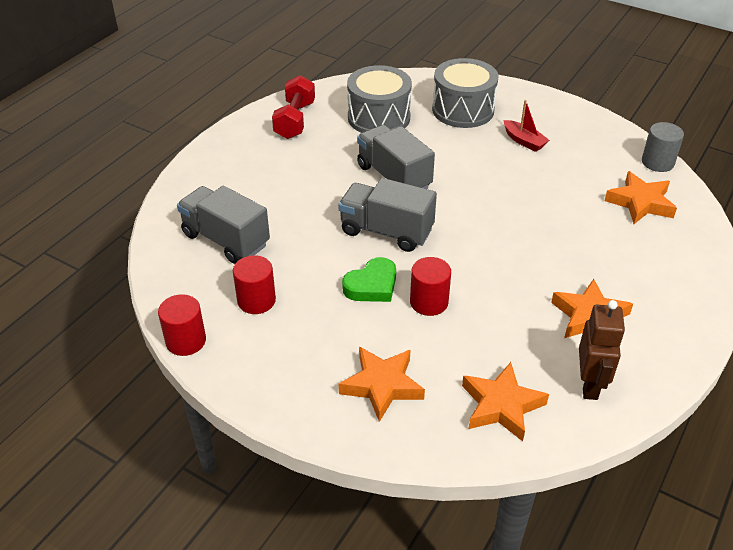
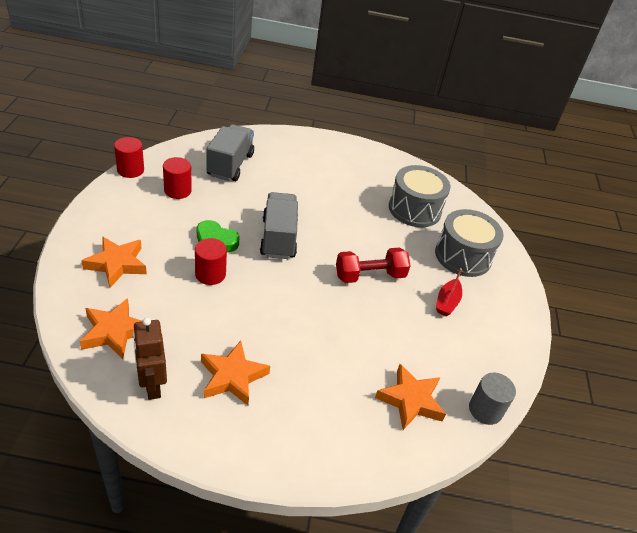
camera: 60 degrees right, 0 degrees up
red dumbbell [272,75,315,139] -> red dumbbell moved to [336,247,411,283]
grey truck [357,125,435,189] -> none
brown robot [579,300,625,400] -> brown robot turned 90 degrees clockwise [133,317,167,400]

